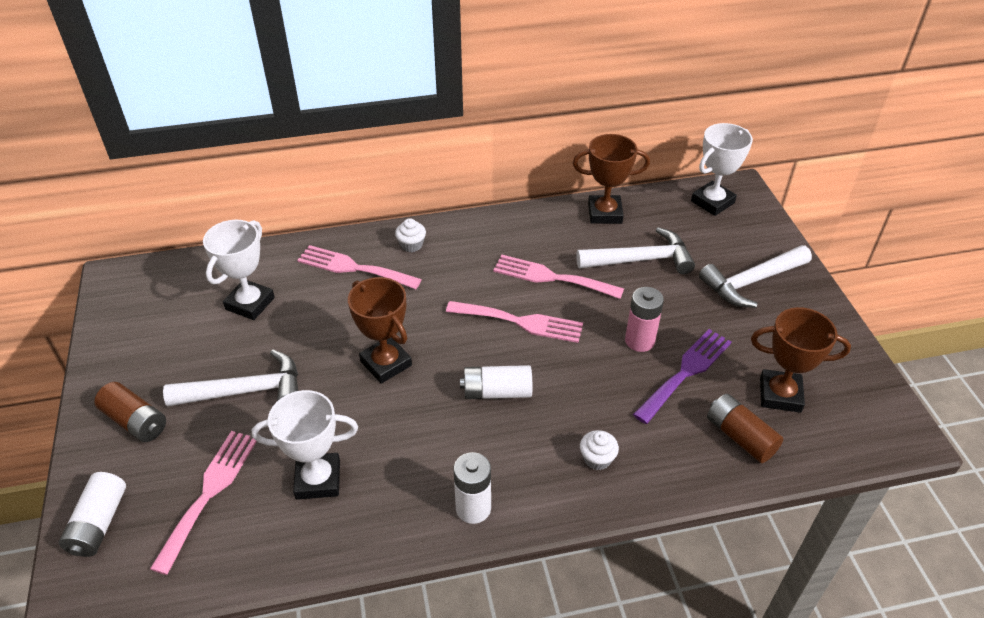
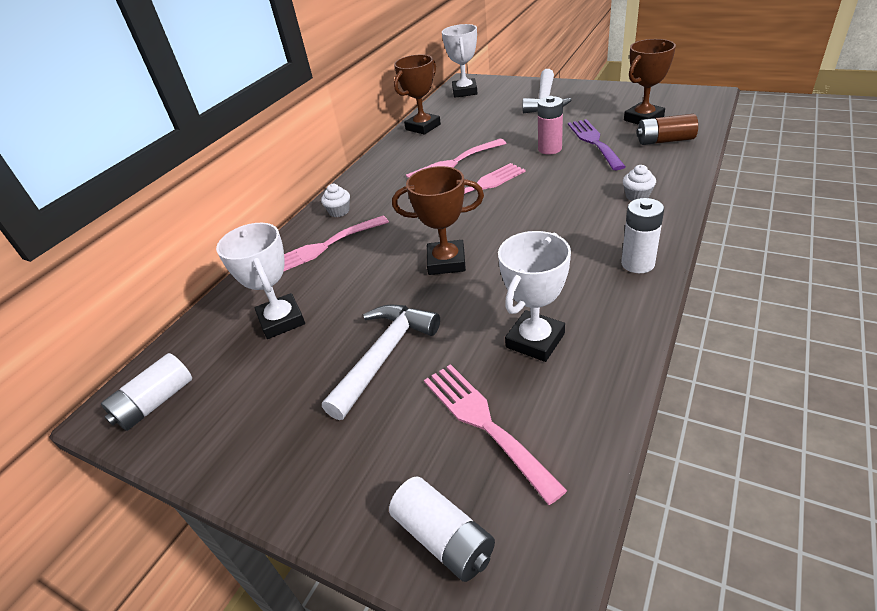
camera: 45 degrees left, 5 degrees down
brown battery [94,382,166,442] -> none
white battery [460,365,532,399] -> white battery moved to [101,353,192,431]
white hammer [576,227,695,274] -> none

